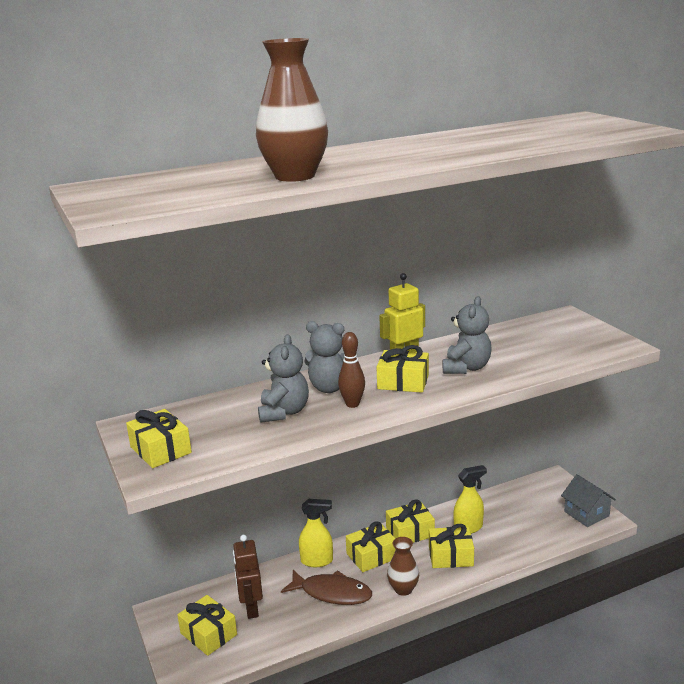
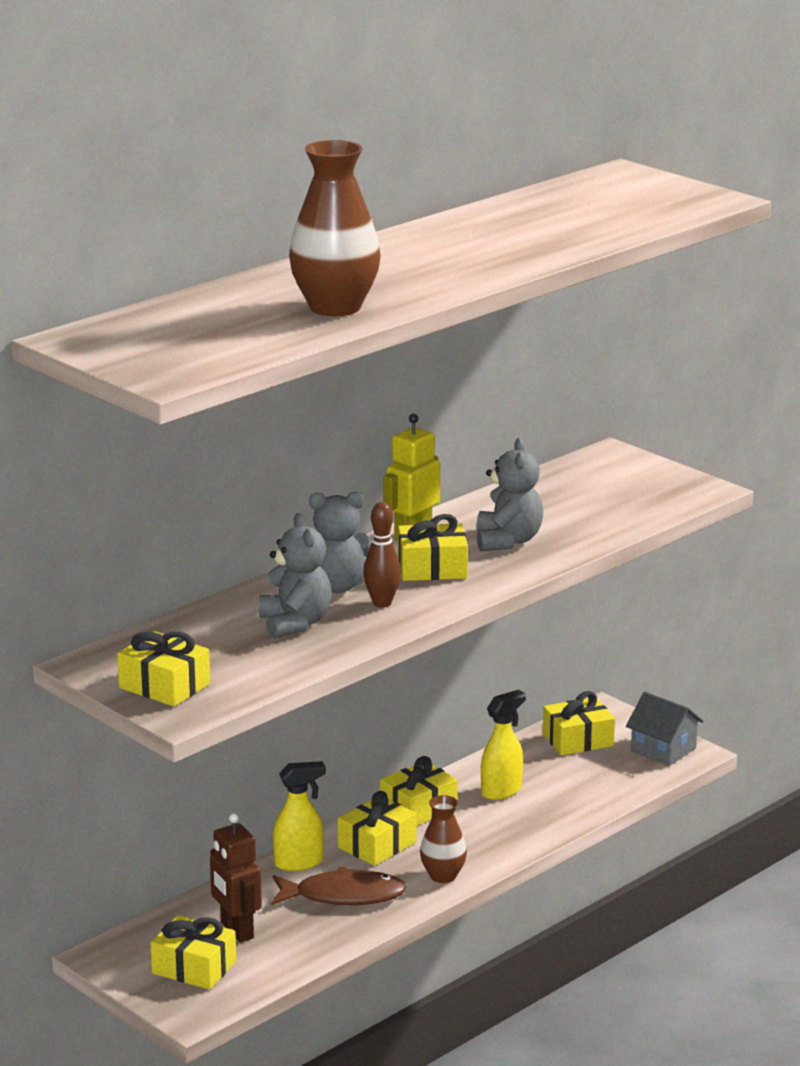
camera: 20 degrees left, 0 degrees up
yellow gift [429,524,474,568] -> yellow gift moved to [543,691,615,755]

